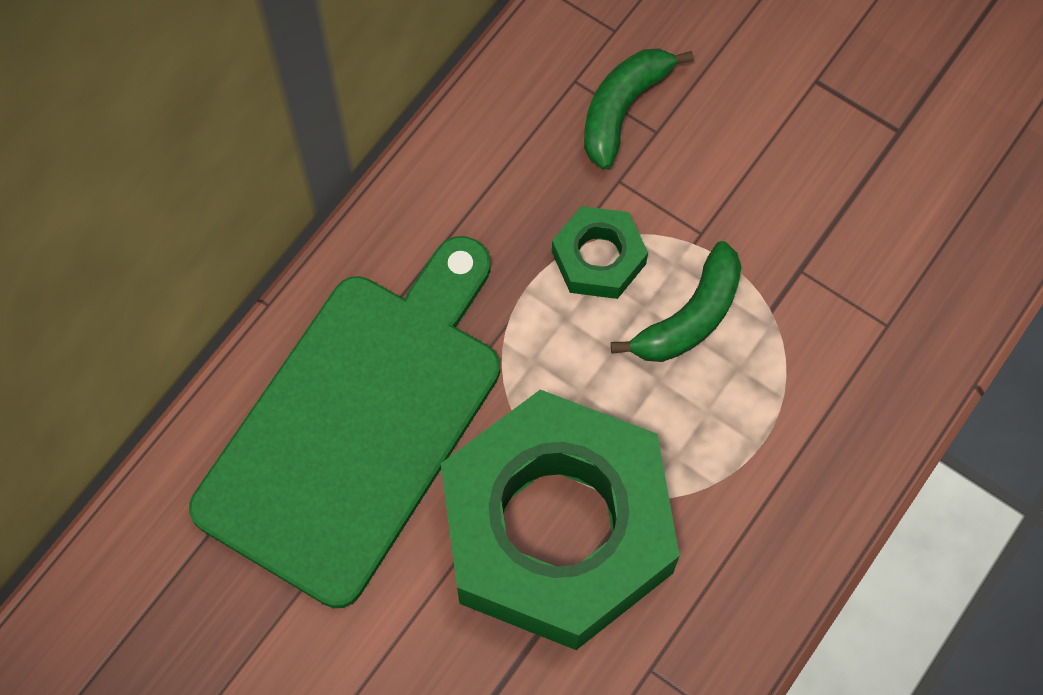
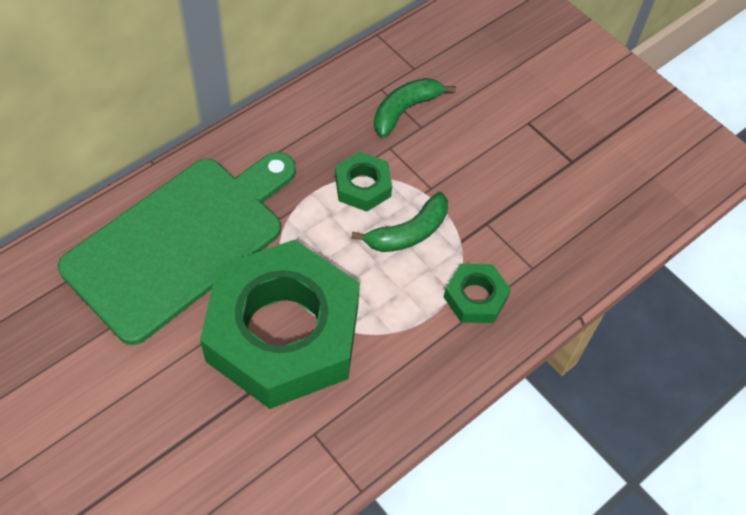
camera: 10 degrees right, 10 degrees down
none -> green nut [444,264,511,323]

